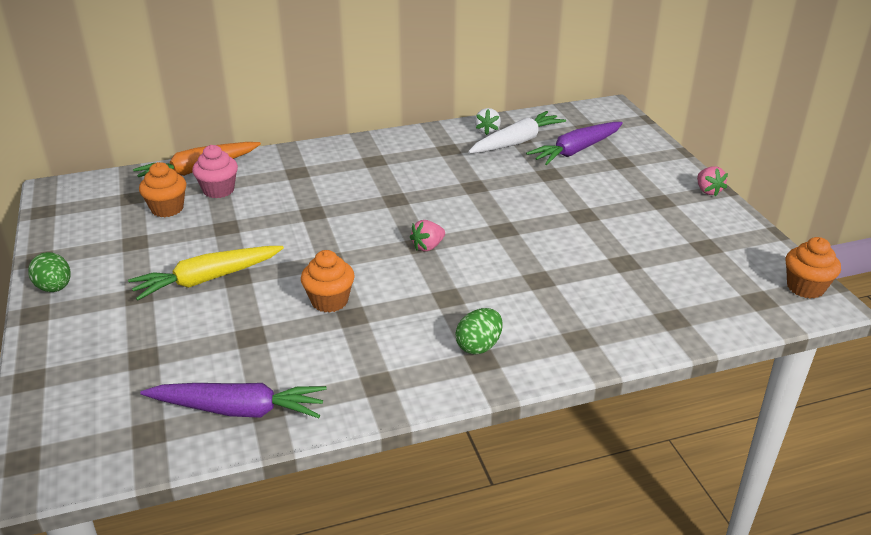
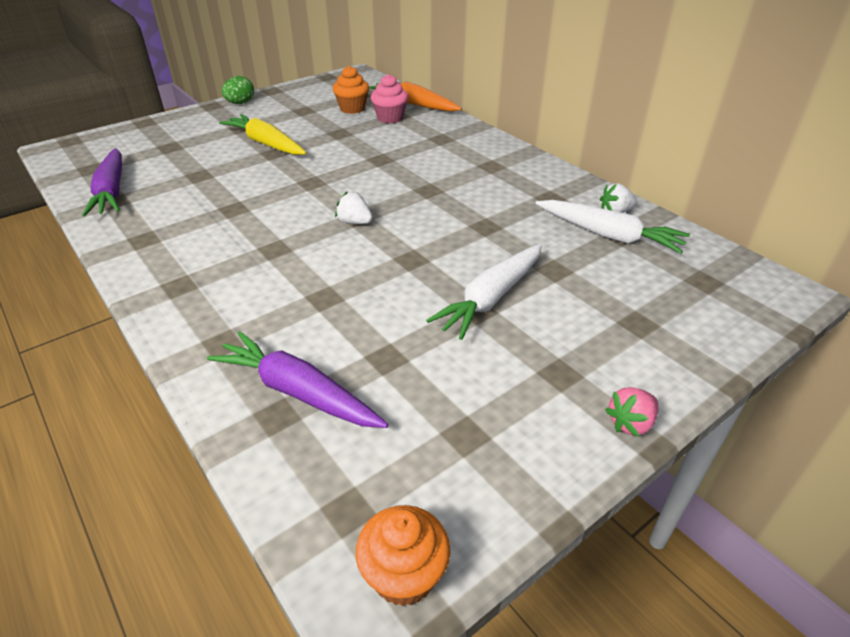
camera: 70 degrees right, 5 degrees up
orange cupcake [301,250,355,313] -> none
pink strawberry [410,220,445,251] -> white strawberry [335,192,373,224]
green egg [455,308,503,355] -> none
purple carrot [526,122,623,165] -> purple carrot moved to [207,331,388,428]
none -> white carrot [426,244,542,340]

